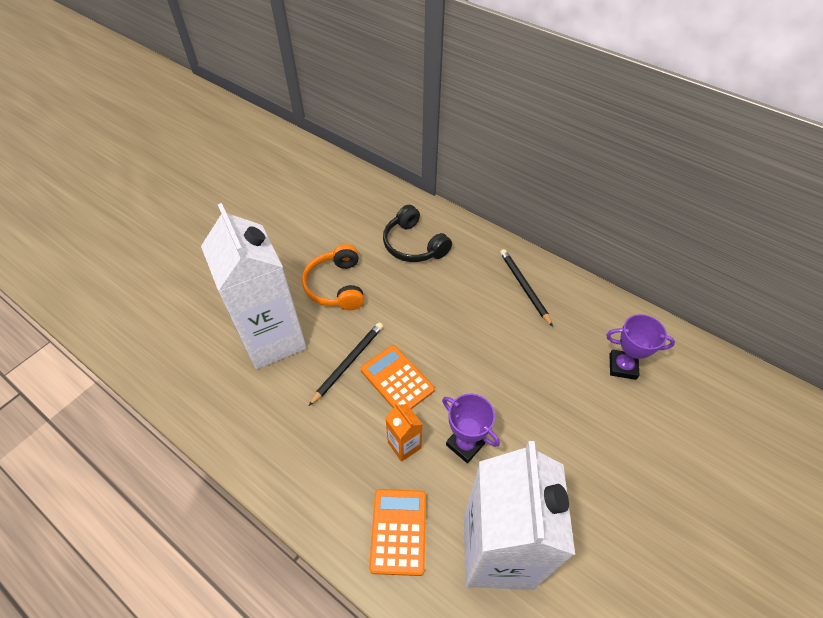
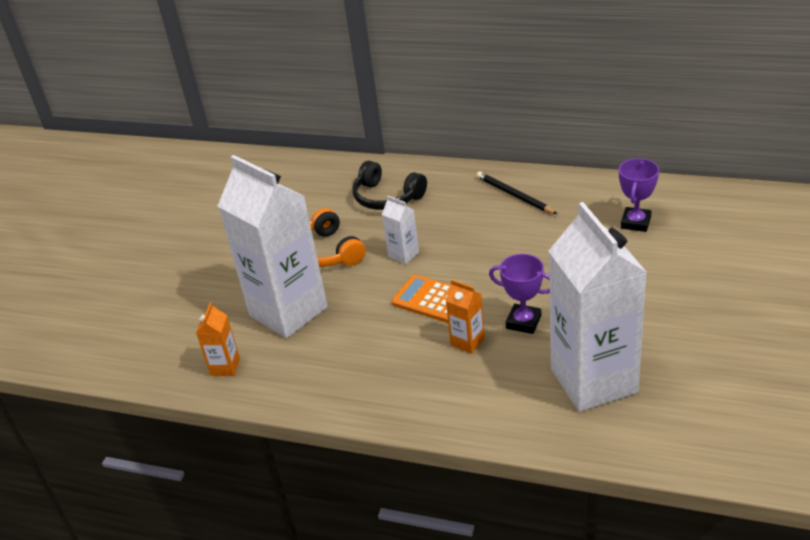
camera: 15 degrees left, 15 degrees down
black pencil [309,323,383,406] -> none
orange calculator [369,489,426,576] -> none
purple trophy [606,314,675,380] -> purple trophy turned 60 degrees counterclockwise [619,158,659,232]
none -> orange carton [196,302,240,376]
none -> white carton [382,196,419,264]

